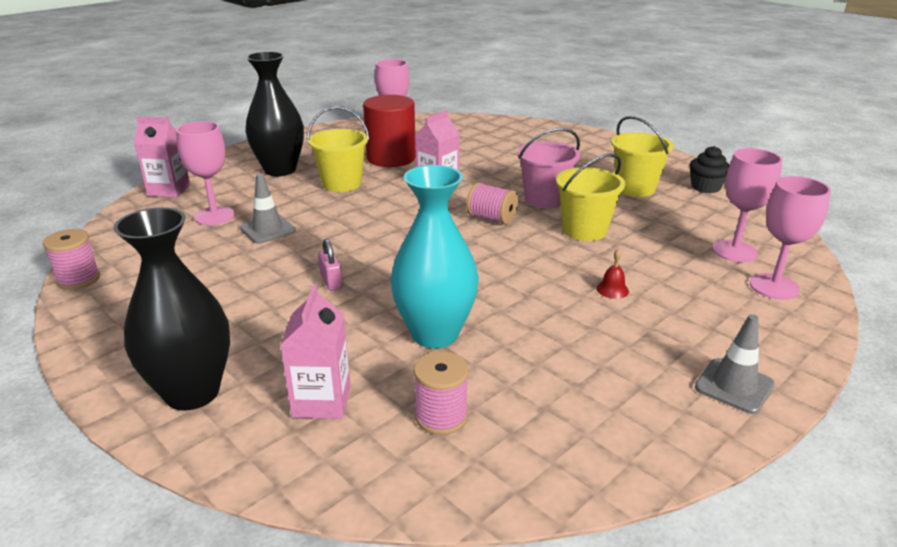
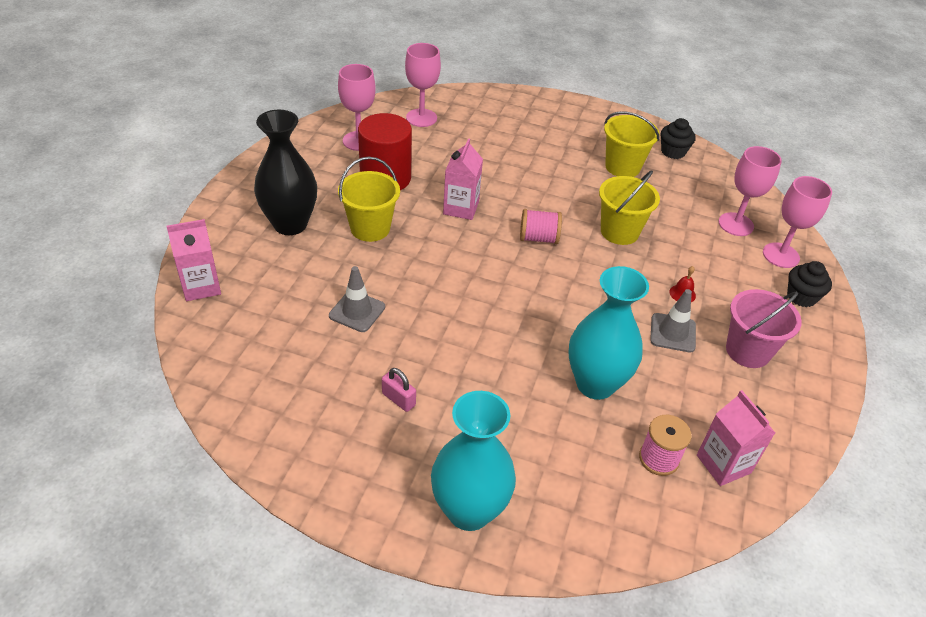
camera: 30 degrees left, 15 degrees up
pink spool [43,229,100,290] -> none
black vase [113,207,230,411] -> turquoise vase [431,391,516,531]
pink goblet [176,121,235,225] -> pink goblet moved to [405,43,441,127]
pink carton [280,284,351,419] -> pink carton moved to [697,390,775,486]
pink padlock [318,239,343,291] -> pink padlock moved to [382,368,416,412]
pink bucket [517,128,581,208] -> pink bucket moved to [726,289,802,368]
grey traffic cone [695,314,775,414] -> grey traffic cone moved to [650,289,696,352]
none -> black cupcake [787,261,832,307]

